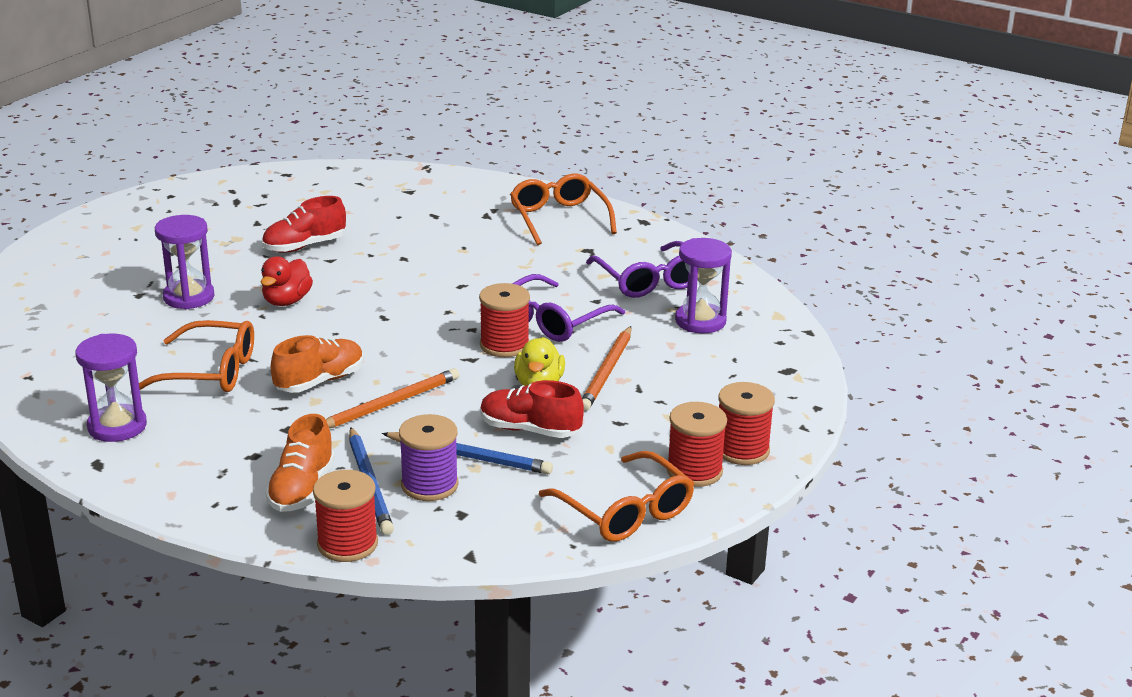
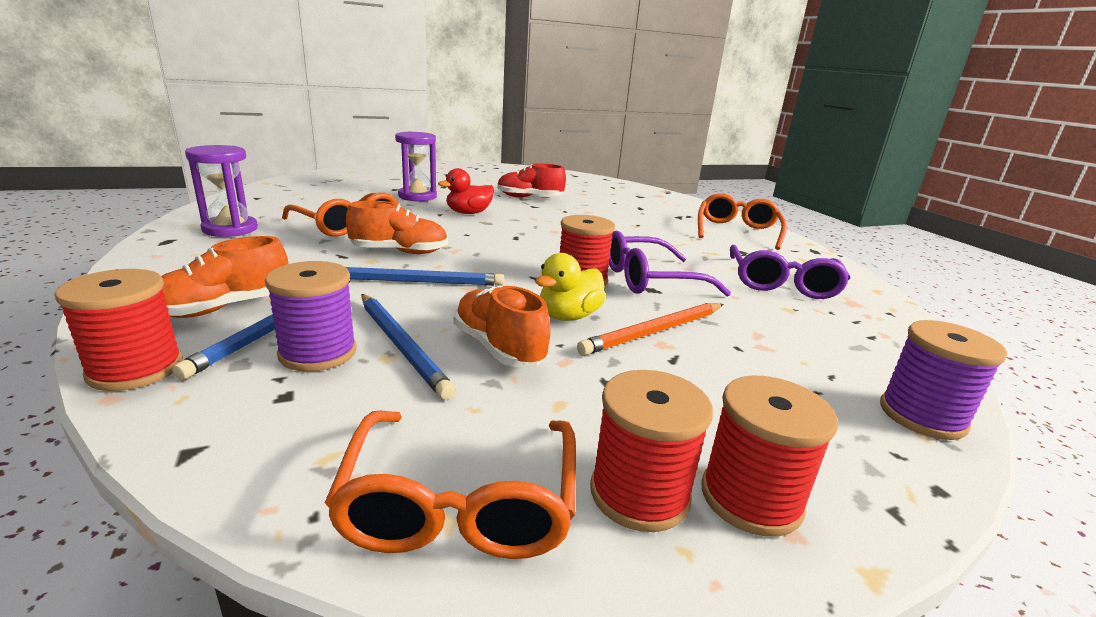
camera: 35 degrees right, 5 degrees down
orange pencil [326,368,459,428] -> blue pencil [346,267,504,286]
red shoe [480,380,584,438] -> orange shoe [454,285,551,367]
purple hourglass [675,238,732,333] -> none
none -> purple spool [880,320,1007,440]

